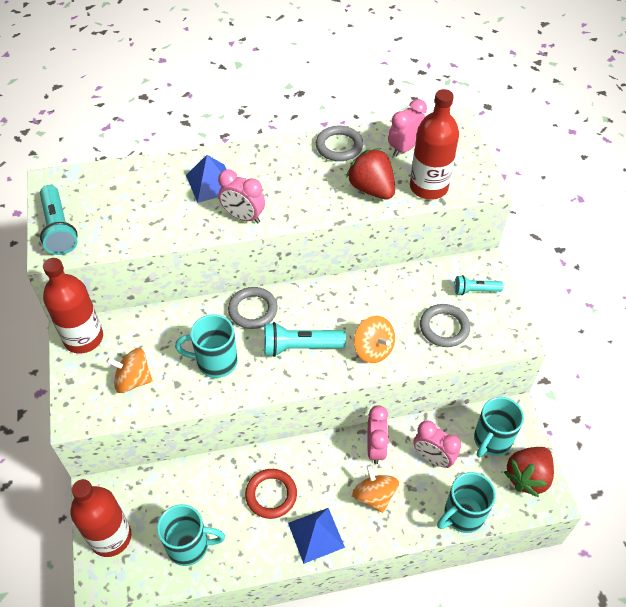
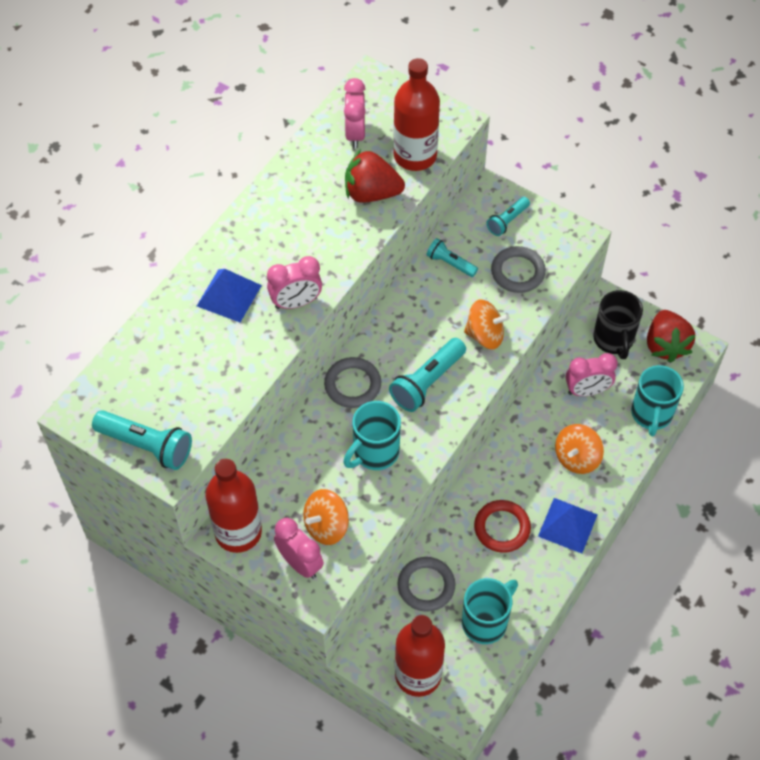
camera: 45 degrees left, 5 degrees up
grey ring [316,125,363,161] -> grey ring moved to [397,557,455,612]
orange spinning top [352,465,399,513] -> orange spinning top turned 75 degrees counterclockwise [555,424,604,474]
pink clock [367,405,389,464] -> pink clock moved to [274,518,324,579]
turquoise mug [474,397,524,457] -> black mug [593,290,643,359]
none -> turquoise flashlight [426,238,478,277]

